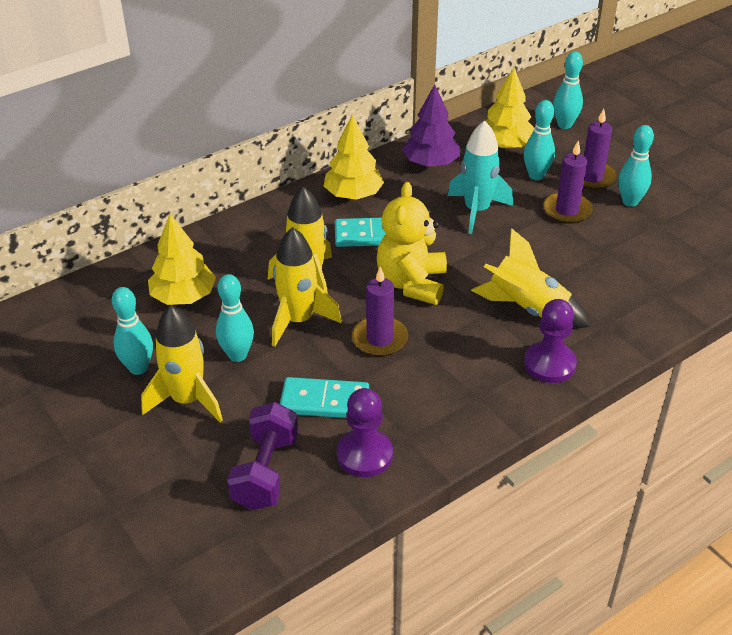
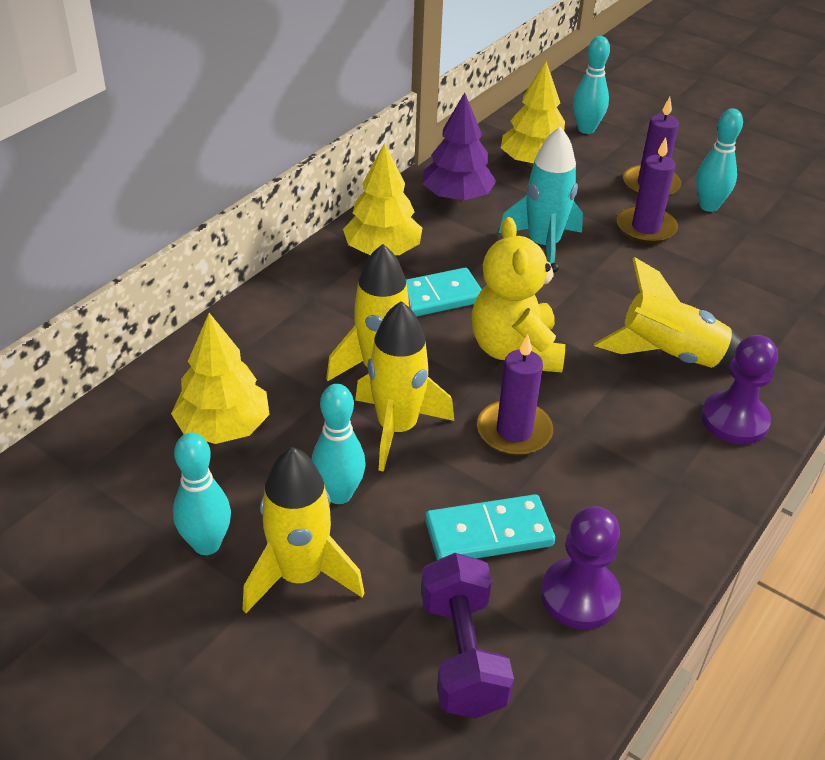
camera: 20 degrees left, 0 degrees up
turquoise bowling pin [524,100,555,180] -> none

